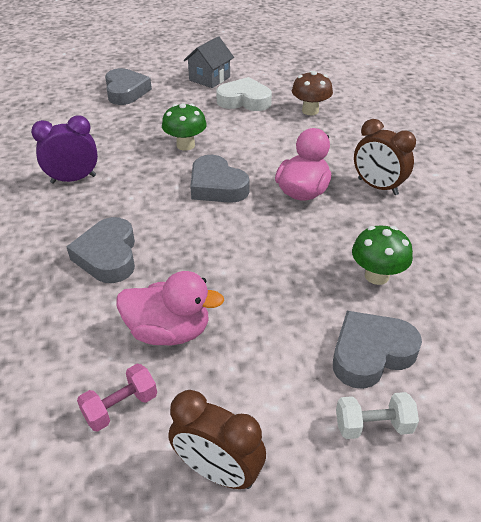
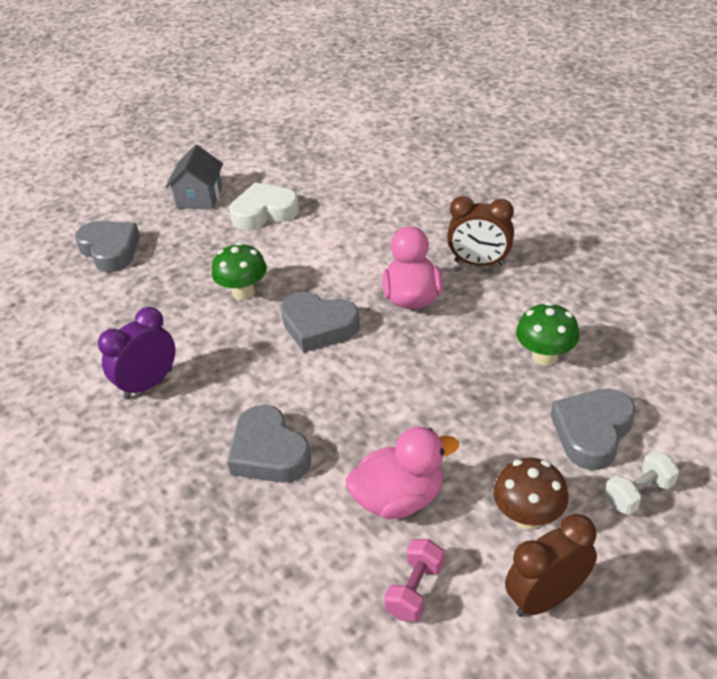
camera: 25 degrees left, 0 degrees up
brown clock [168,390,266,489] -> brown clock turned 150 degrees clockwise [505,514,597,617]
brown mushroom [292,71,333,115] -> brown mushroom moved to [493,458,568,530]

